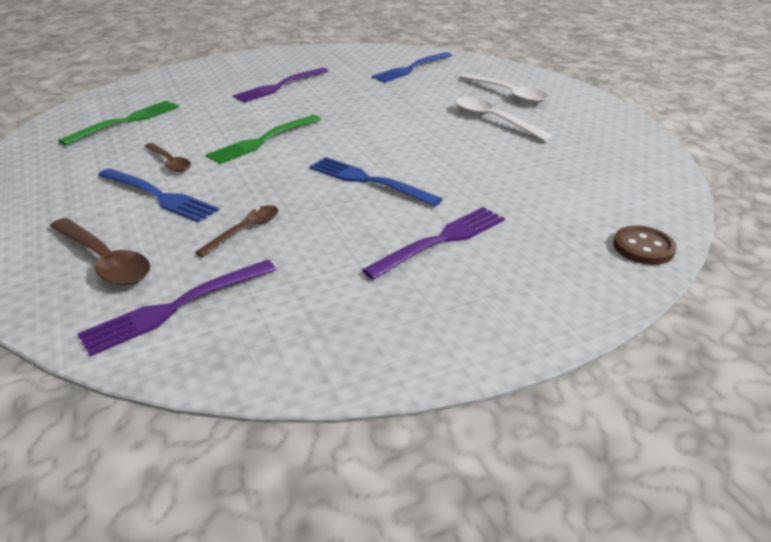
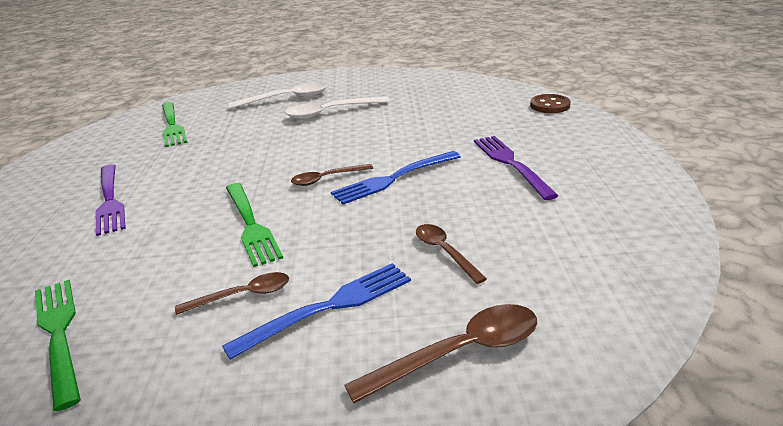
camera: 65 degrees left, 5 degrees down
purple fork [78,260,276,356] -> none
blue fork [372,52,452,82] -> green fork [162,102,187,147]
none -> brown spoon [291,164,373,186]

